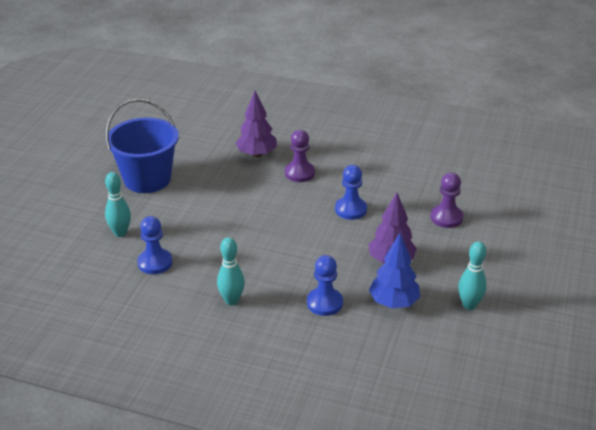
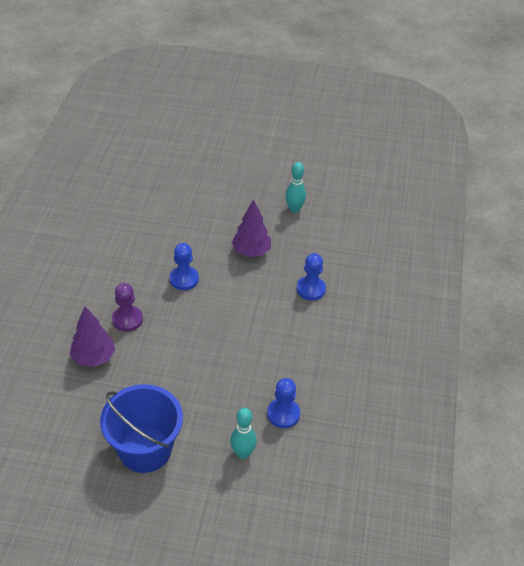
camera: 100 degrees left, 10 degrees up
turquoise bowling pin [217,237,245,306] -> none
blue tree [369,233,420,308] -> none
purple pawn [430,173,463,228] -> none

